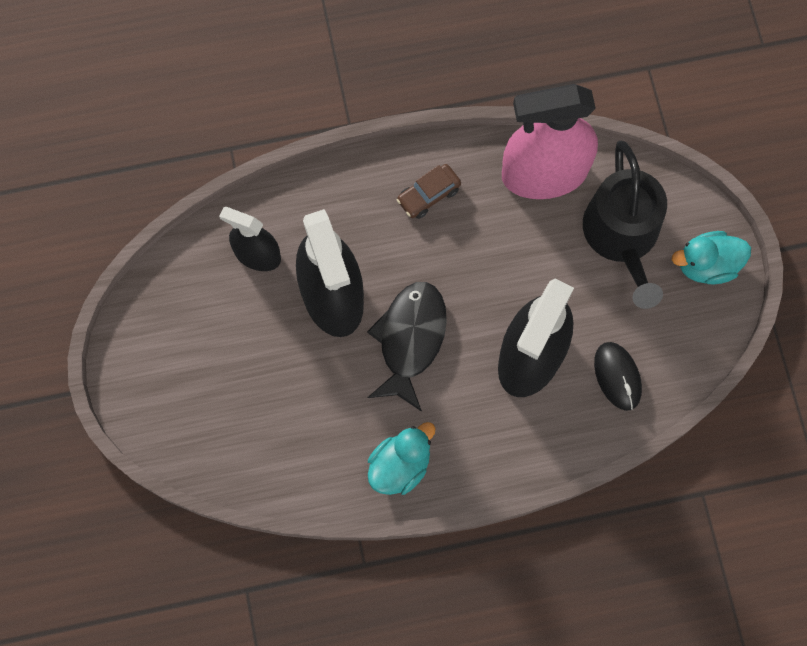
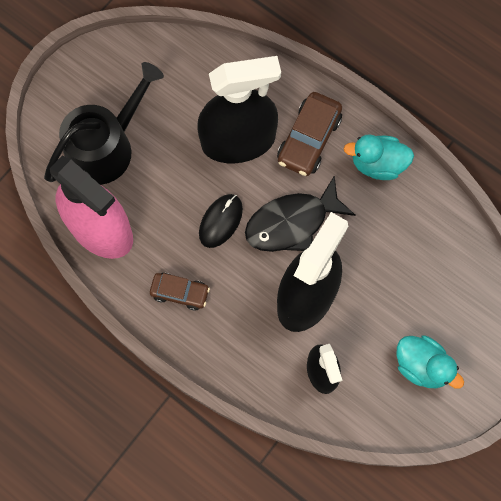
camera: 130 degrees left, 0 degrees up
black mouse [594,342,642,411] -> black mouse moved to [199,194,243,248]
turquoise duck [672,231,751,285] -> turquoise duck moved to [397,335,464,389]
none -> brown car [277,92,342,176]

